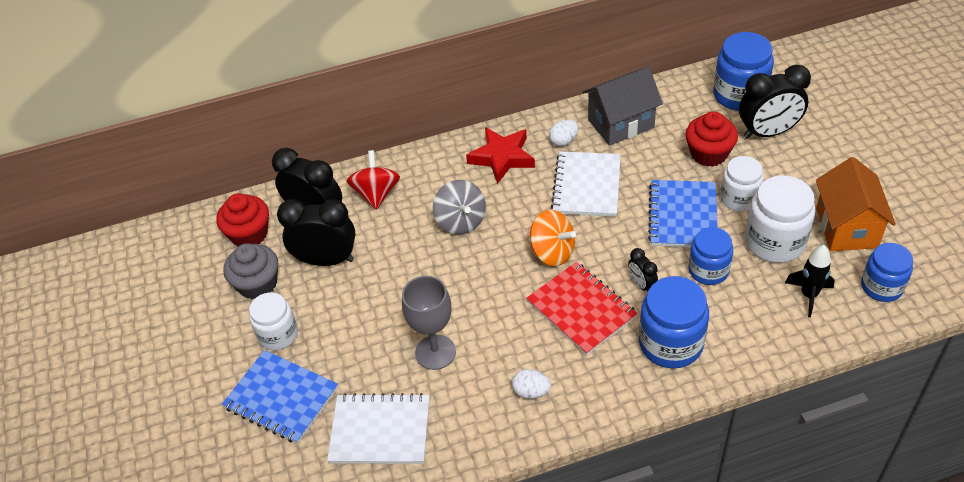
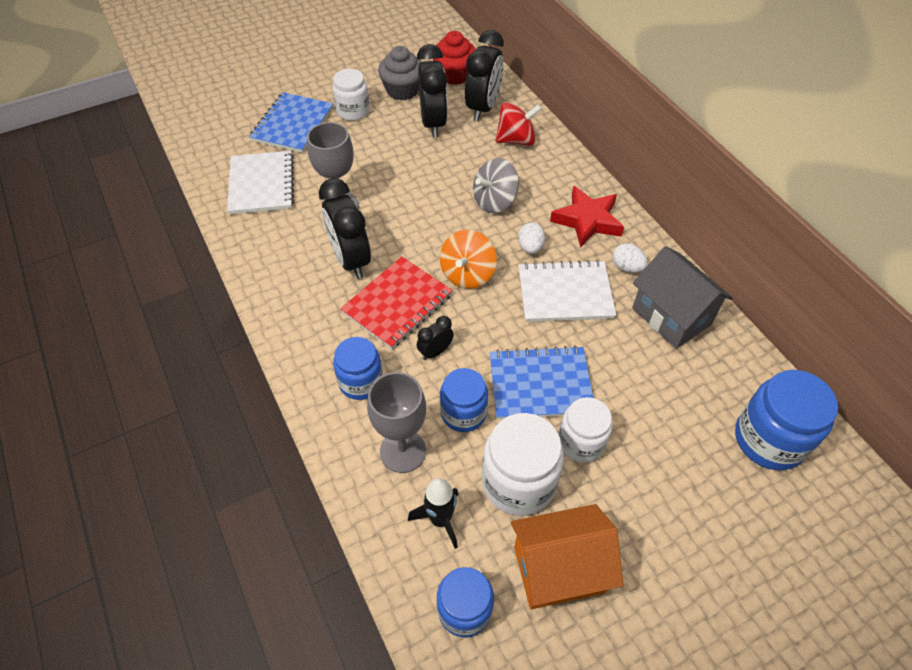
camera: 75 degrees right, 5 degrees up
white egg [512,369,551,399] -> white egg moved to [518,223,545,254]
blue jar [639,276,709,368] -> blue jar [333,337,383,400], size x0.66
red cupcake [686,111,738,167] -> none
black clock [739,65,811,139] -> black clock moved to [319,178,371,279]
none -> grey goblet [367,372,426,473]

